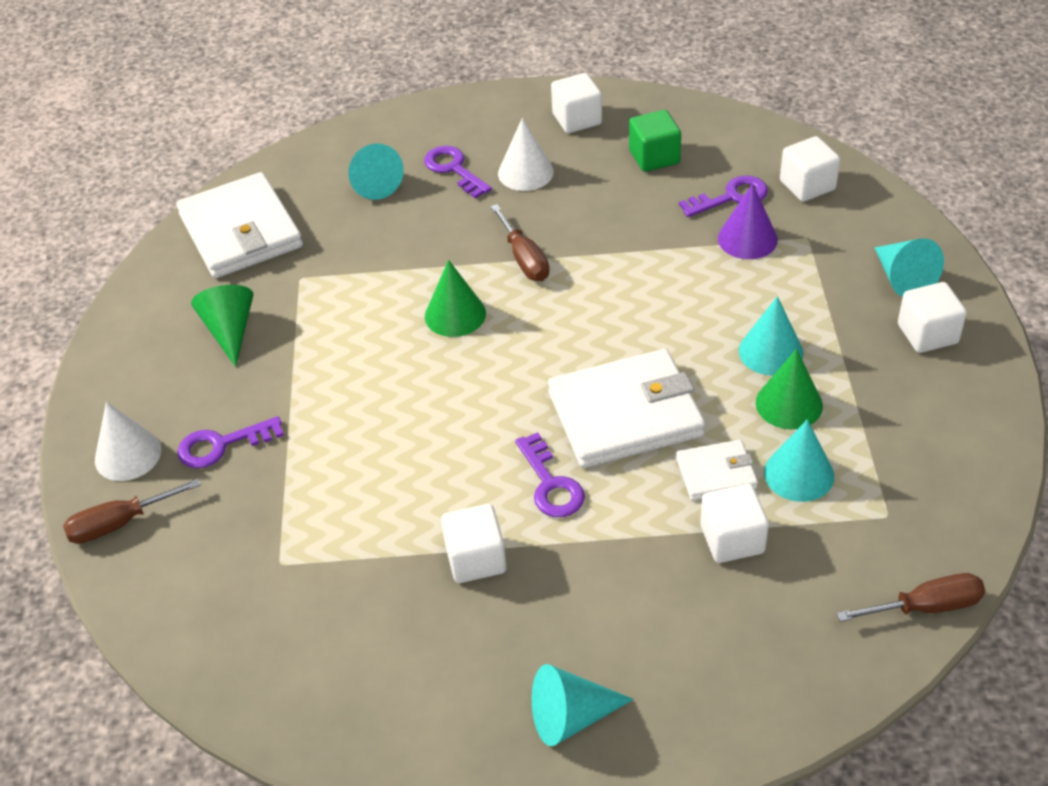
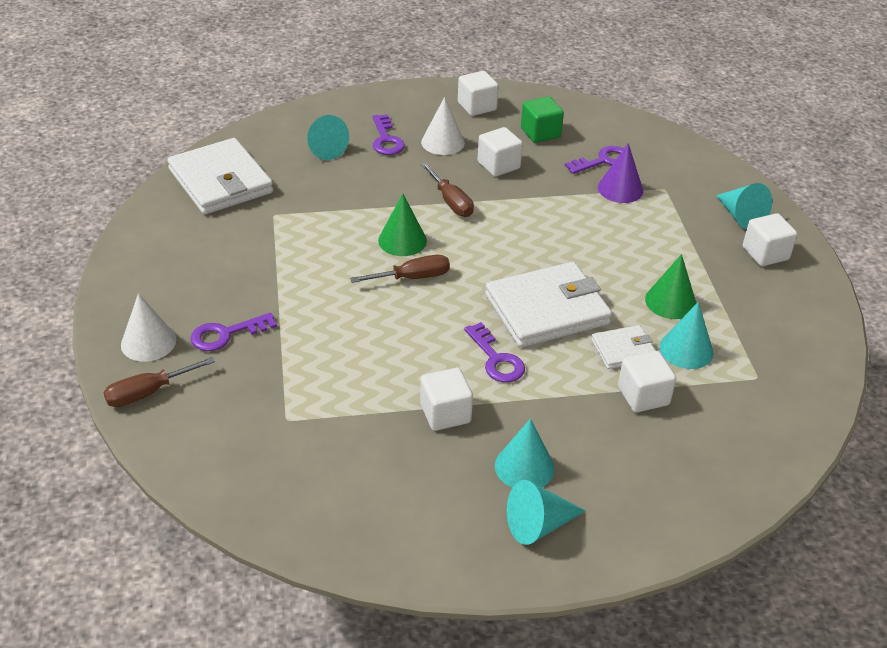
camera: 10 degrees left, 5 degrees down
green cone [191,285,254,367] -> none
purple key [424,146,492,198] -> purple key turned 150 degrees counterclockwise [372,114,405,155]
turquoise cone [739,296,804,376] -> turquoise cone moved to [495,418,554,488]
white cube [780,136,840,202] -> white cube moved to [477,127,523,177]
brown screwdriver [837,573,985,622] -> brown screwdriver moved to [350,255,450,283]

